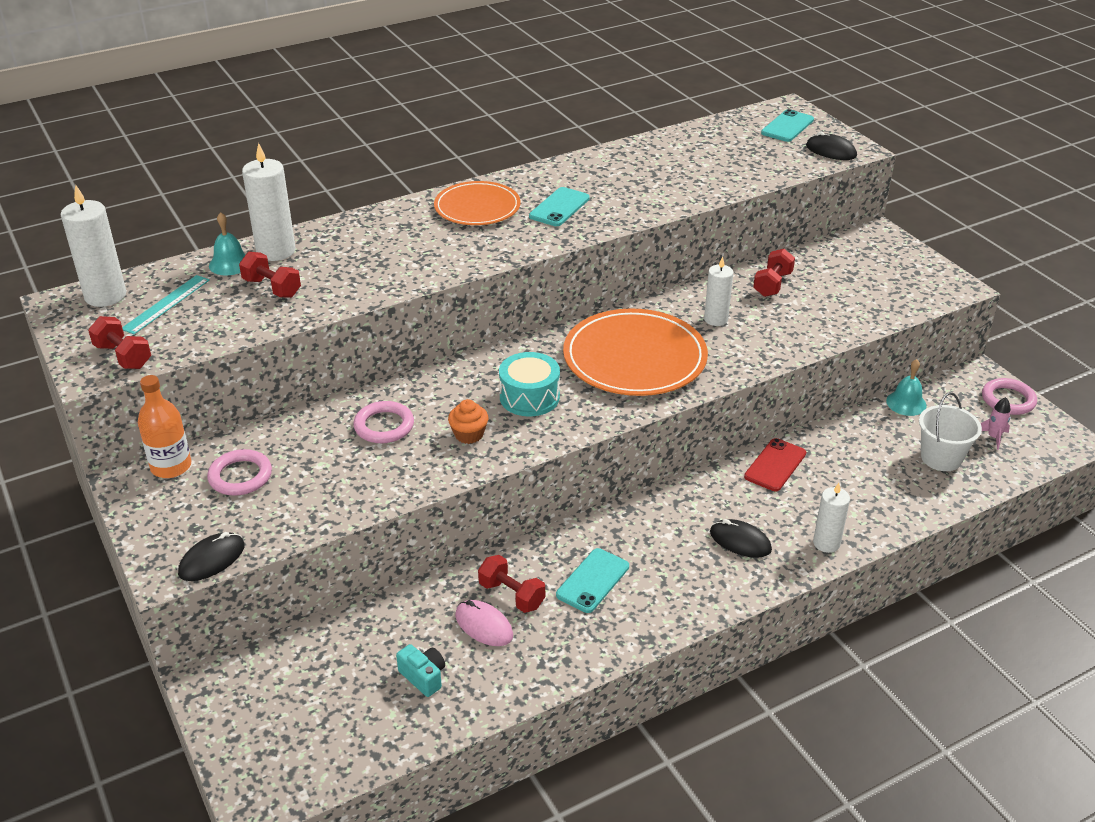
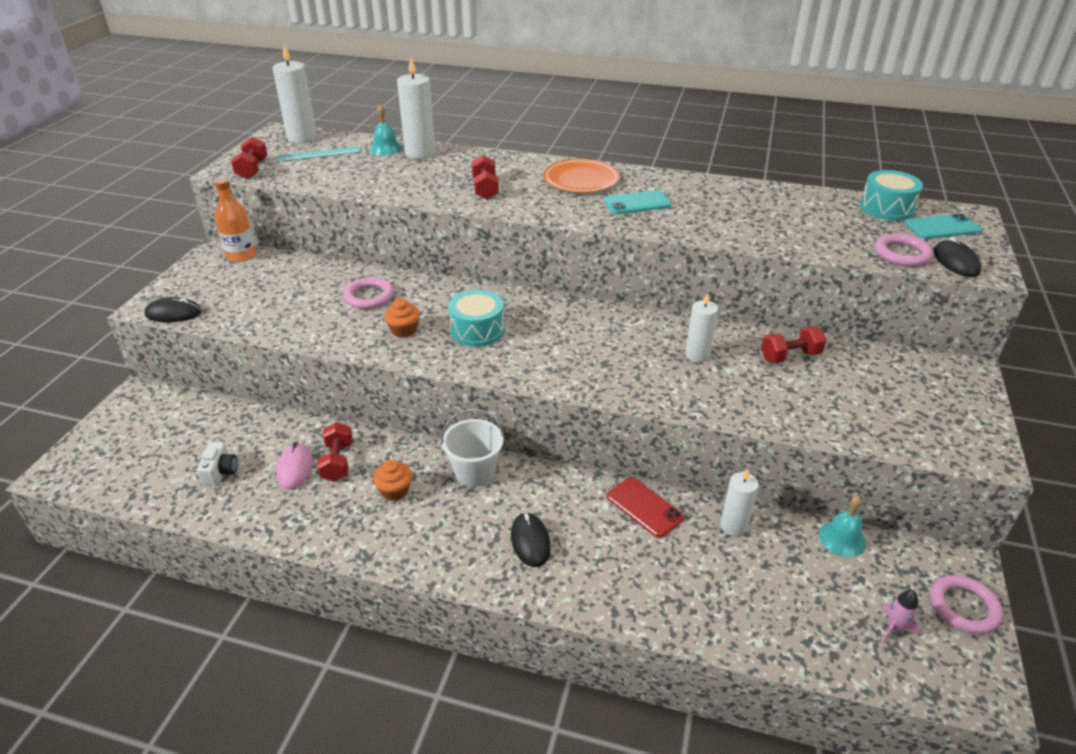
camera: 45 degrees right, 0 degrees up
pink ring [207,449,272,496] -> pink ring moved to [875,234,933,267]
red dumbbell [239,252,301,298] -> red dumbbell moved to [472,155,499,200]
turquoise camera [396,644,445,697] -> white camera [197,442,238,486]
turquoise phone [556,548,629,613] -> orange cupcake [373,460,412,501]
orange plate [563,308,708,396] -> none
red phone [744,438,806,491] -> red phone turned 60 degrees clockwise [607,477,684,538]
white candle [813,483,850,553] -> white candle moved to [721,469,759,536]
white bucket [919,392,982,471] -> white bucket moved to [441,409,504,486]
none -> turquoise drum [860,170,923,221]

